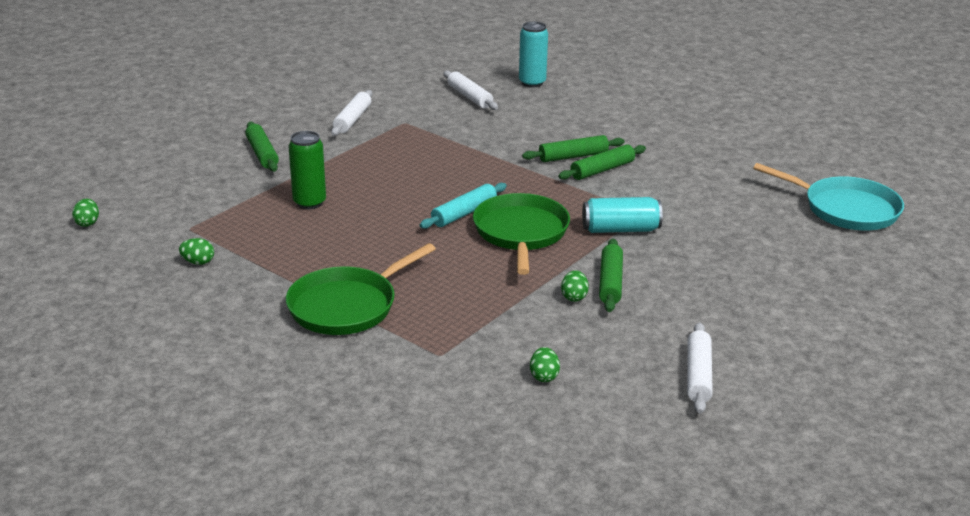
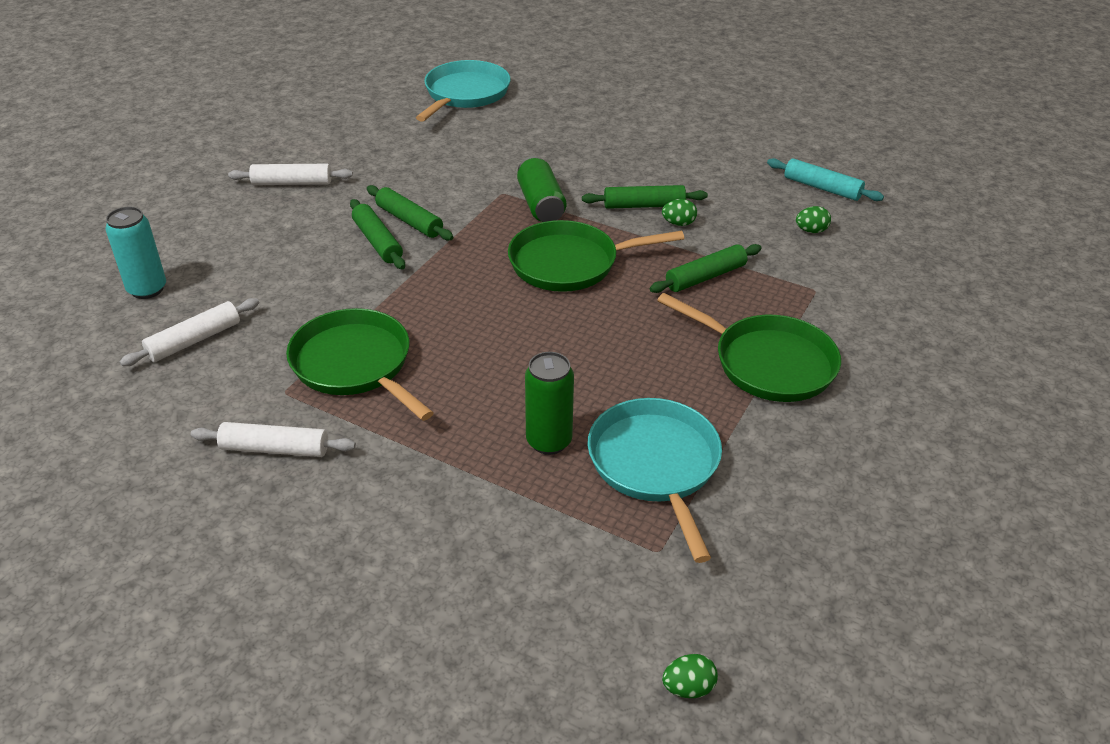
camera: 100 degrees left, 10 degrees up
green egg [179,238,214,265] -> none
green rolling pin [245,122,279,172] -> green rolling pin moved to [650,244,762,293]
turquoise rolling pin [420,183,507,229] -> turquoise rolling pin moved to [767,158,884,201]
turquoise can [582,197,662,233] -> green can [517,156,566,222]
white rolling pin [687,322,713,414] -> white rolling pin moved to [228,164,353,185]
none -> green pan [286,308,434,421]
none -> turquoise pan [587,398,722,563]

